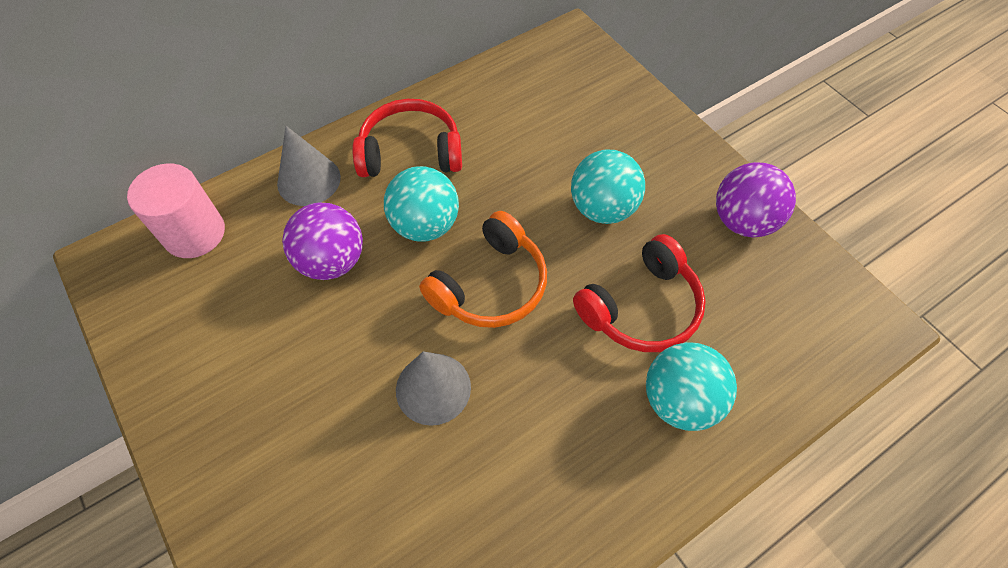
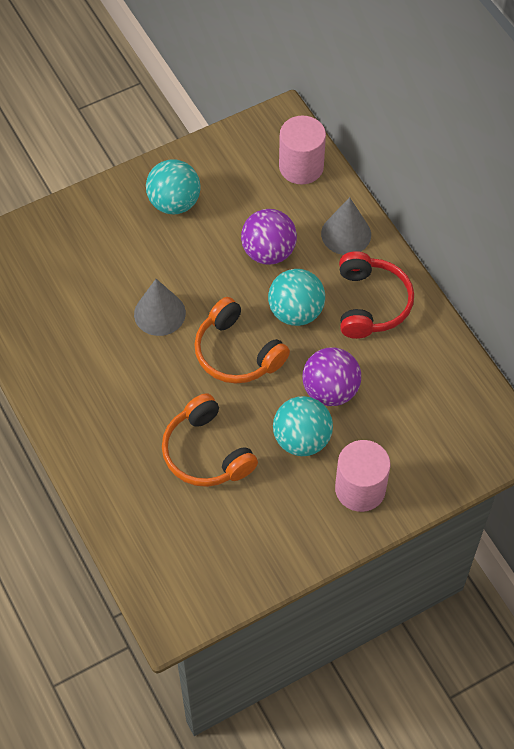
camera: 95 degrees right, 0 degrees up
red headphones [573,234,706,352] -> orange headphones [162,393,258,487]
turquoise ball [646,342,737,431] -> turquoise ball moved to [146,159,201,215]
purple ball [716,162,796,237] -> purple ball moved to [302,347,361,406]
none -> pink cylinder [335,440,390,512]

